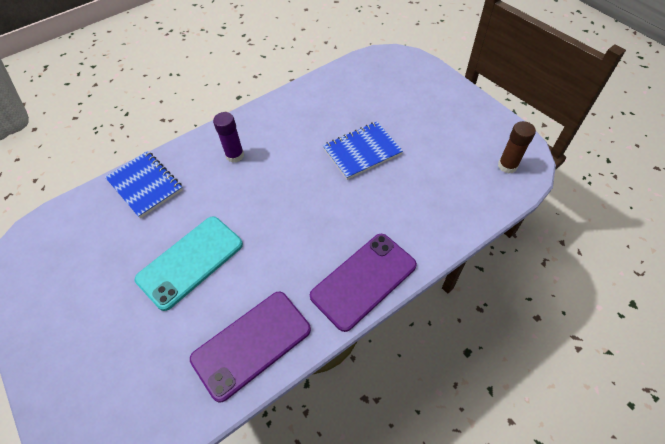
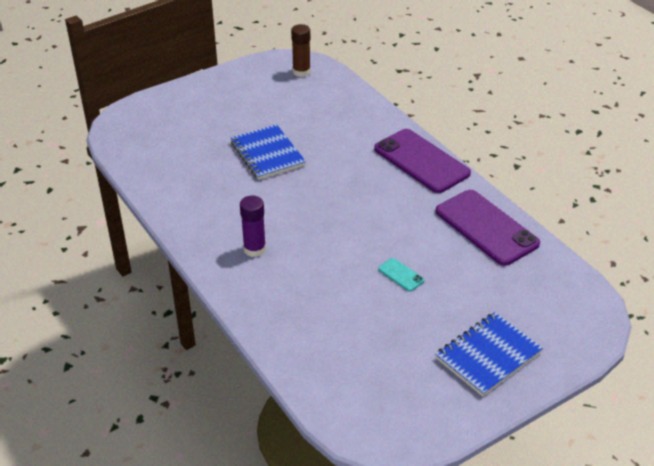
camera: 90 degrees left, 15 degrees down
blue notebook [105,151,183,218] -> blue notebook moved to [435,312,543,397]
turquoise phone [135,216,243,311] -> turquoise phone [378,258,424,291], size x0.41

